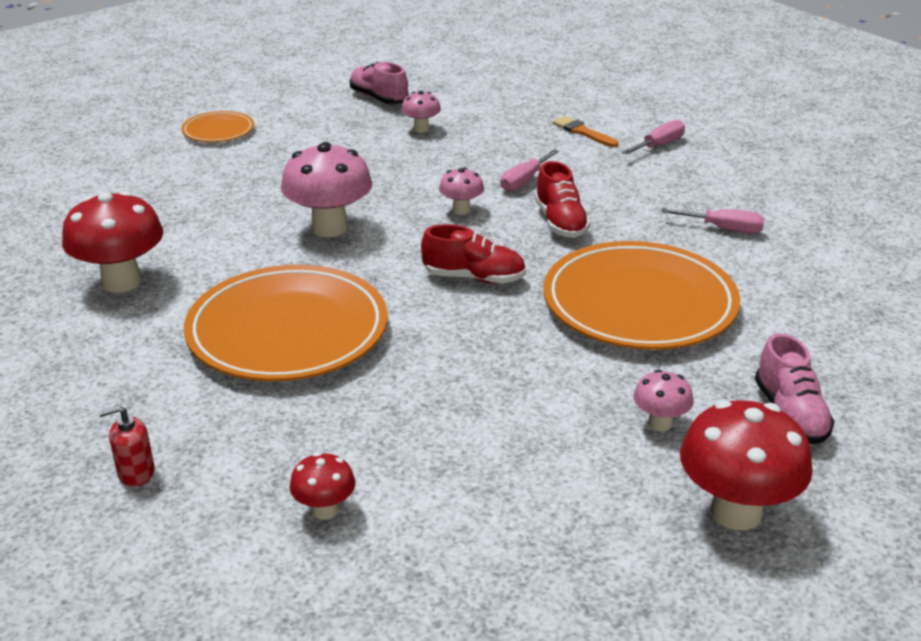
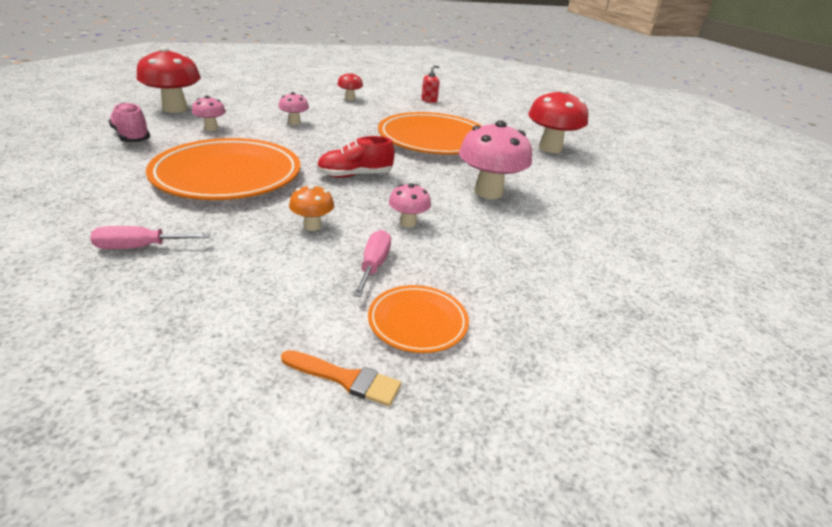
camera: 150 degrees right, 0 degrees up
orange plate [181,111,254,142] -> orange plate moved to [368,285,469,353]
pink shoe [350,62,408,104] -> none
pink mushroom [401,91,441,133] -> pink mushroom moved to [279,92,309,125]
red shoe [535,161,590,238] -> orange mushroom [289,184,334,231]
pink screwdriver [622,120,685,155] -> none

